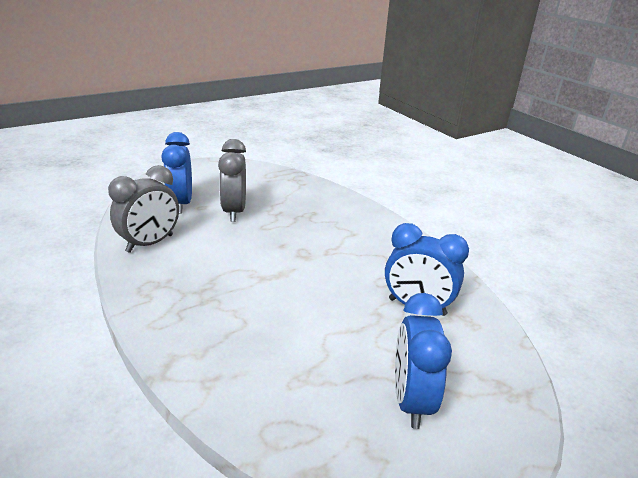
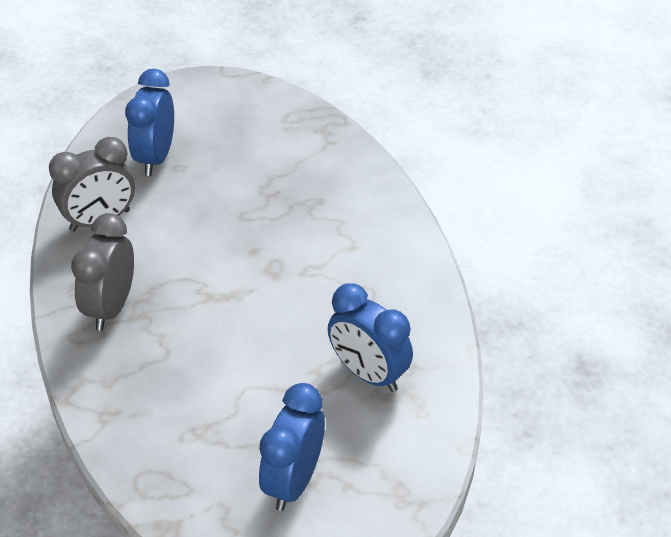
camera: 20 degrees right, 15 degrees up
grey clock [218,139,246,222] -> grey clock moved to [71,213,134,331]

